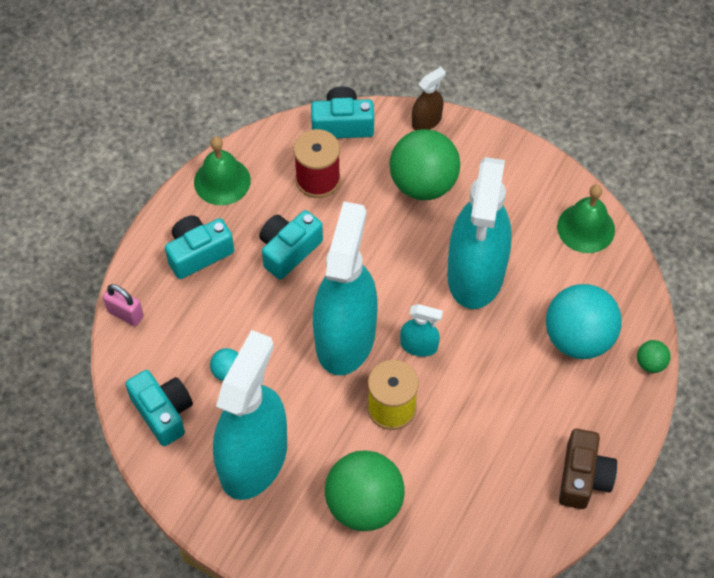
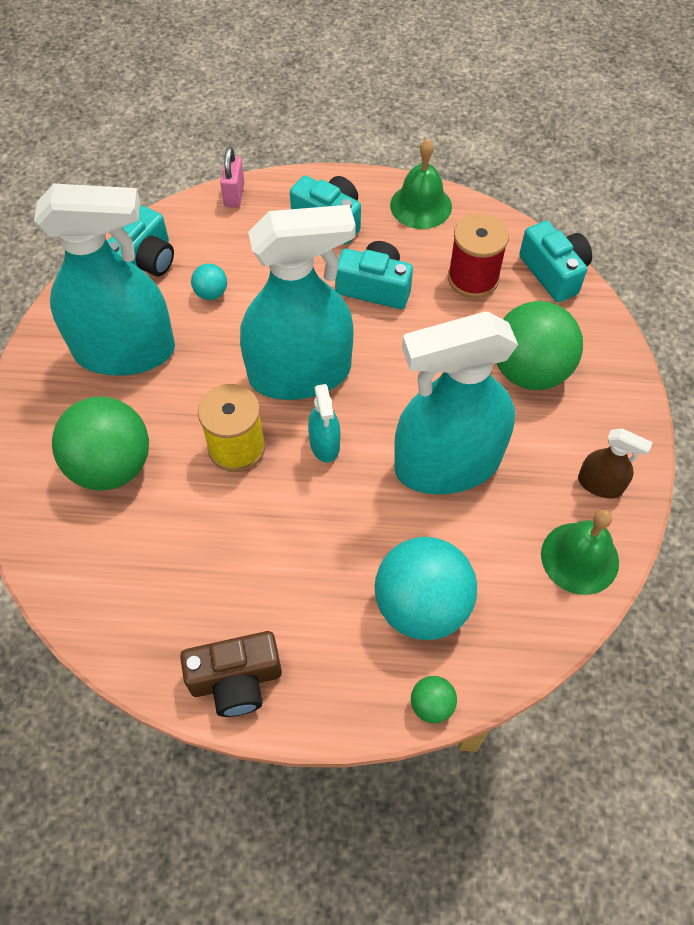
camera: 65 degrees right, 0 degrees up
brown spray bottle [412,67,446,131] -> brown spray bottle moved to [578,428,653,498]

